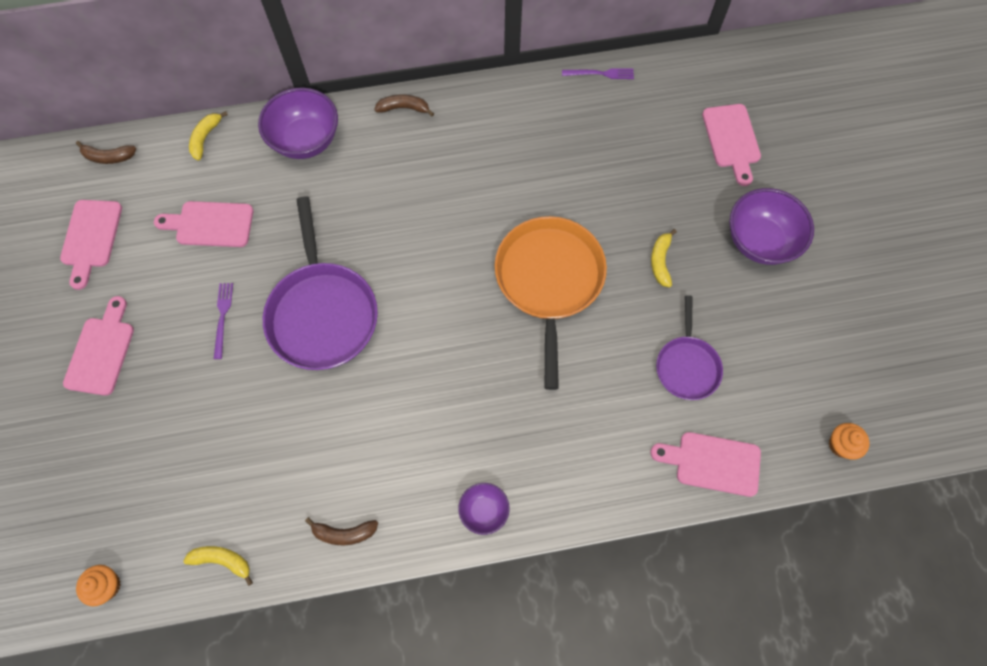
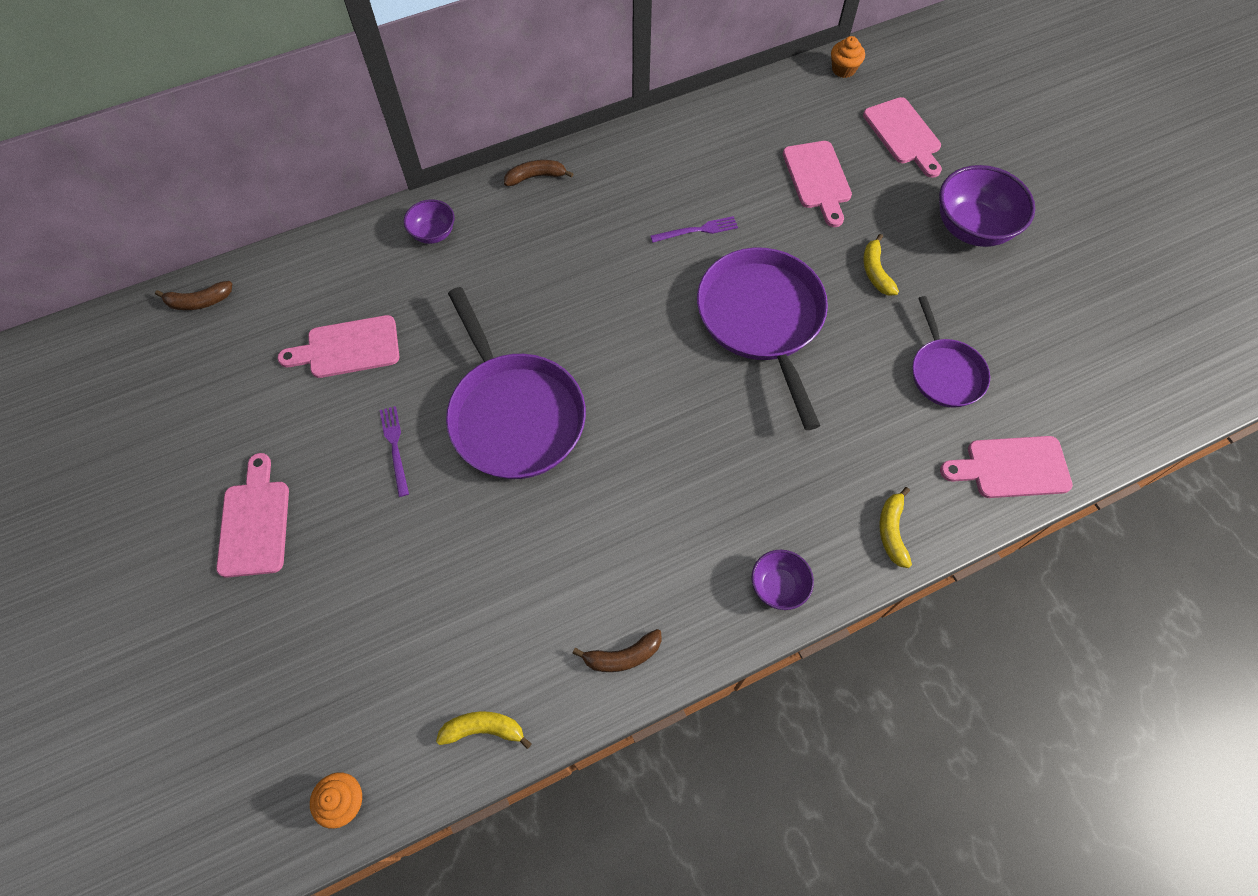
camera: 15 degrees left, 5 degrees down
pink cutting board [60,200,122,290] -> pink cutting board moved to [783,141,852,227]
yellow banana [189,111,228,161] -> yellow banana moved to [879,487,912,568]
purple bowl [258,88,338,159] -> purple bowl [404,199,454,244], size x0.55
orange pan [495,216,607,390] -> purple pan [697,248,828,430]
purple fork [562,68,634,79] -> purple fork moved to [650,216,738,243]
orange cupcake [829,423,870,460] -> orange cupcake moved to [831,36,865,78]

